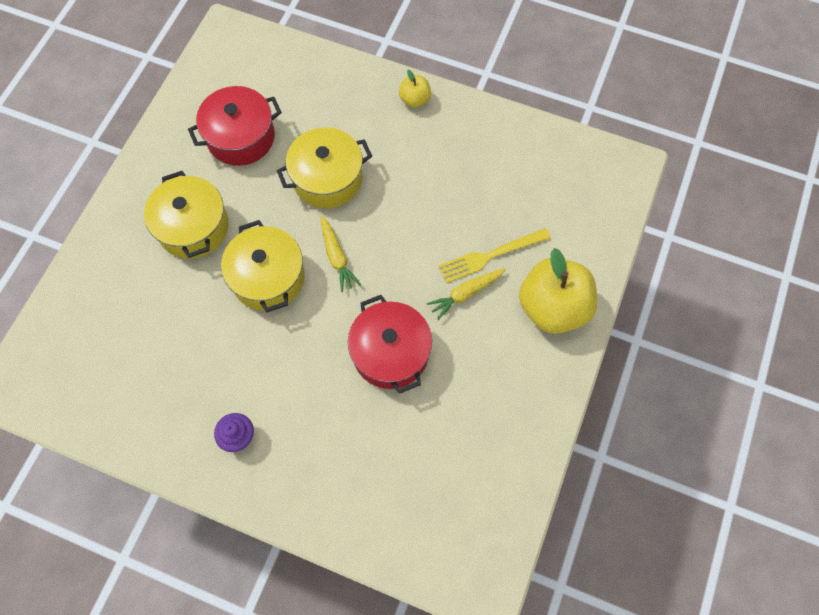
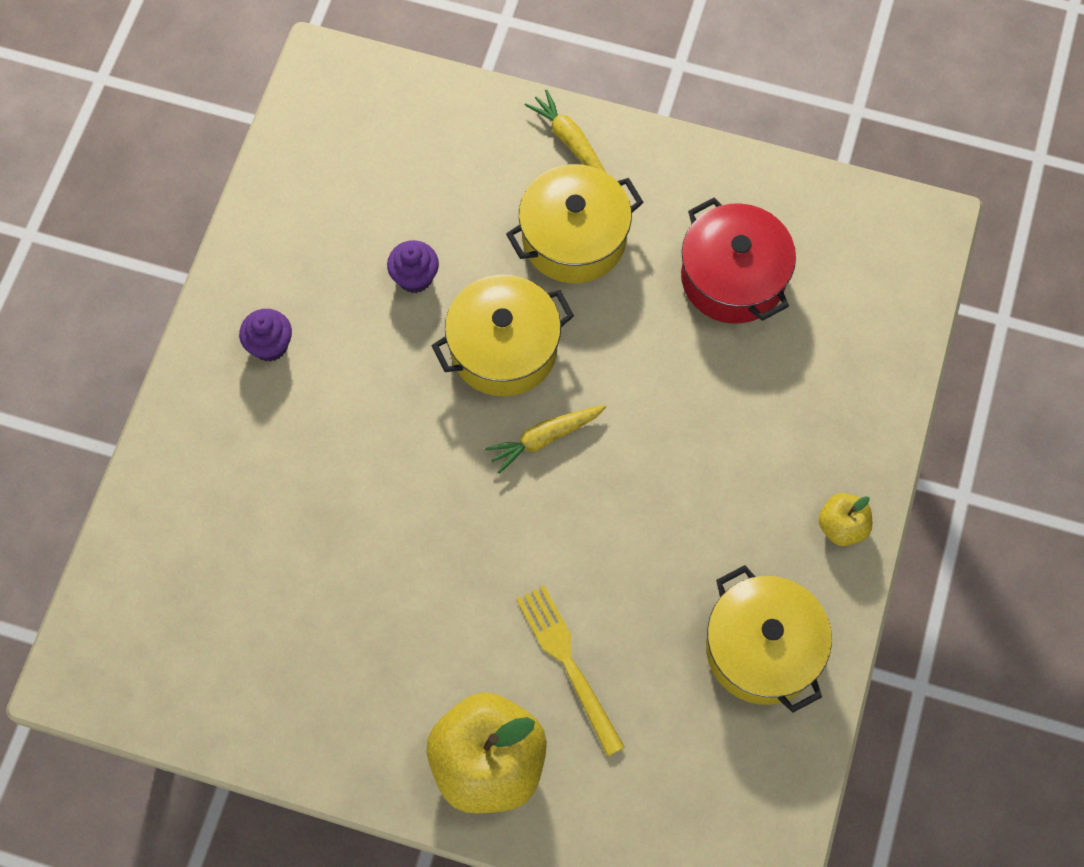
camera: 85 degrees right, 0 degrees up
yellow pot [277,127,372,208] -> yellow pot moved to [706,565,832,713]
red pot [348,295,432,394] -> none
yellow carrot [427,268,506,320] -> yellow carrot moved to [525,90,605,172]
none -> purple cupcake [387,240,439,293]

